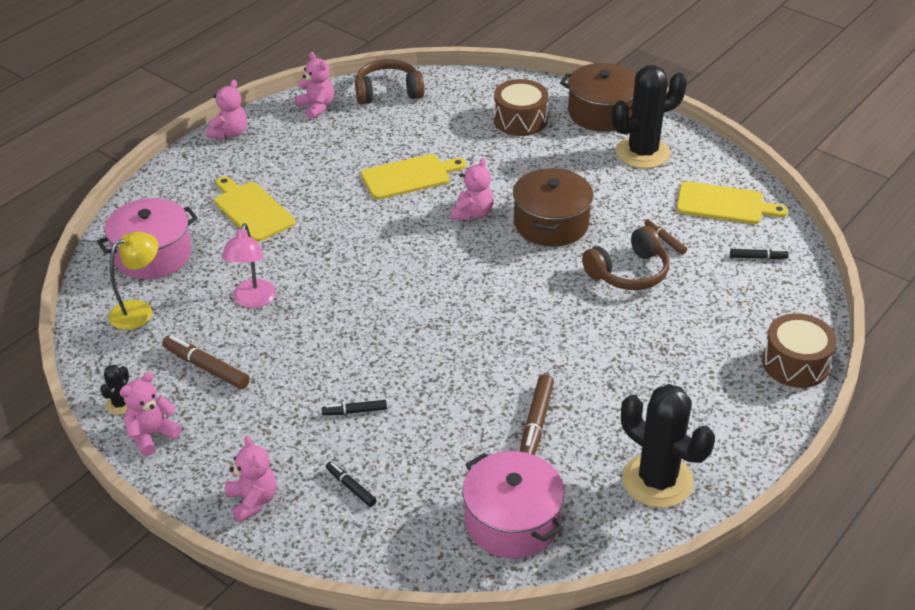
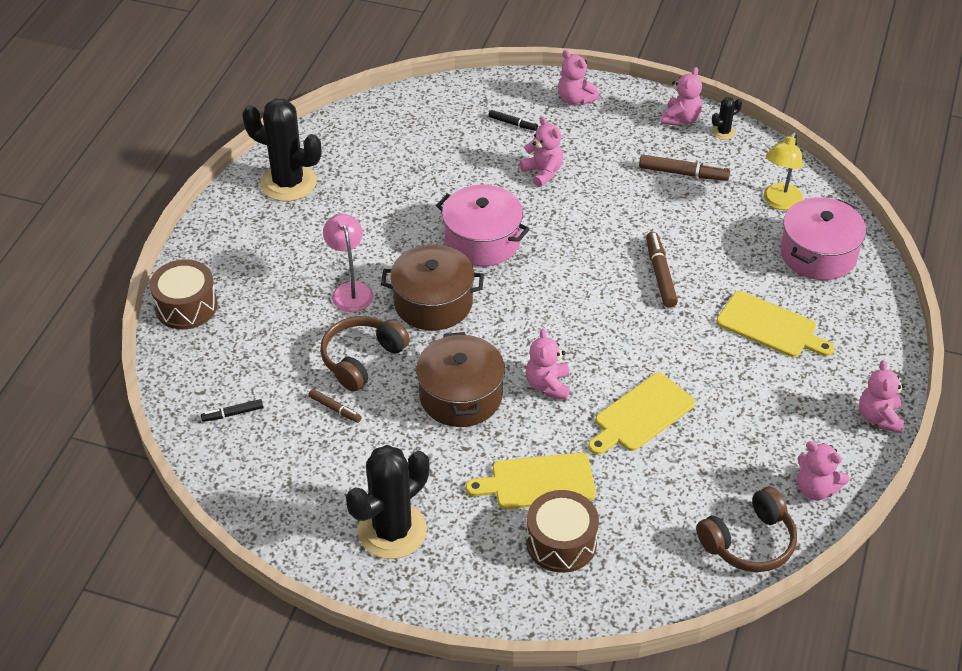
camera: 160 degrees right, 5 degrees up
black cactus [100,365,129,415] -> black cactus turned 60 degrees clockwise [712,97,742,140]
pink lamp [221,223,276,308] -> pink lamp moved to [323,214,373,312]
black marker [322,400,387,415] -> pink teddy bear [520,116,563,187]
pink pot [463,451,565,558] -> pink pot moved to [436,185,530,266]
brown marker [520,374,554,455] -> brown marker moved to [646,232,678,308]
brown pot [560,63,636,132] -> brown pot moved to [381,245,484,331]
yellow cutting board [676,181,788,224] -> yellow cutting board moved to [466,453,596,509]

